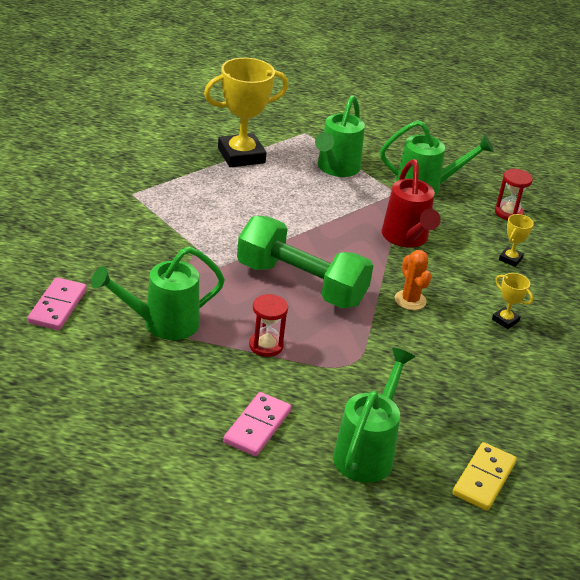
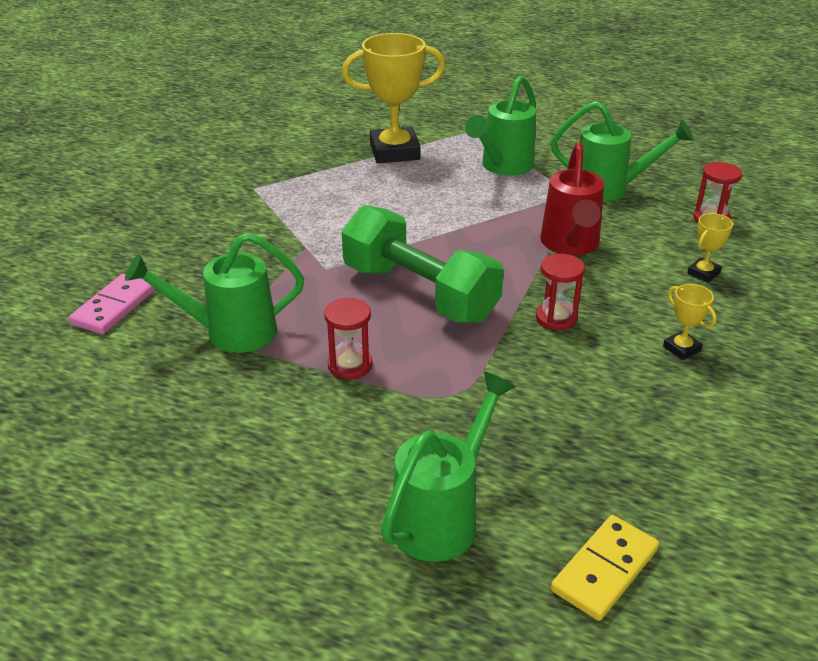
camera: 15 degrees right, 0 degrees up
pink domino [223,392,291,456] -> none
orange cactus [395,250,431,310] -> red hourglass [536,254,585,330]

